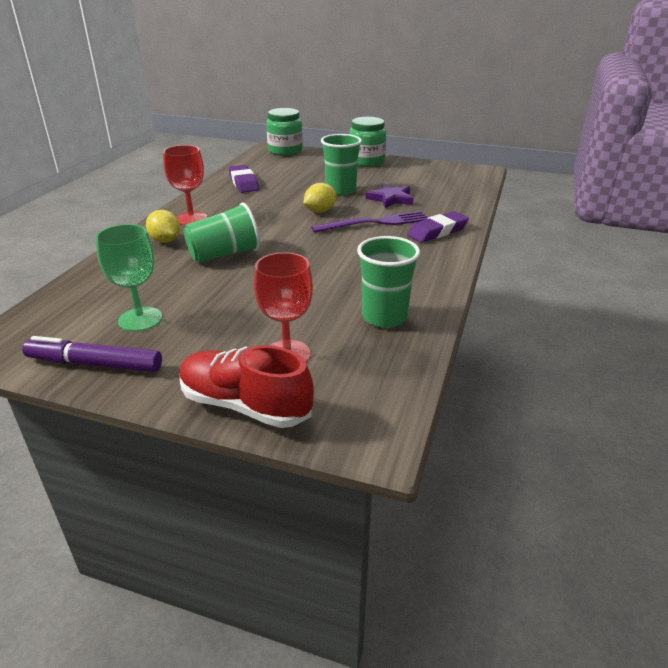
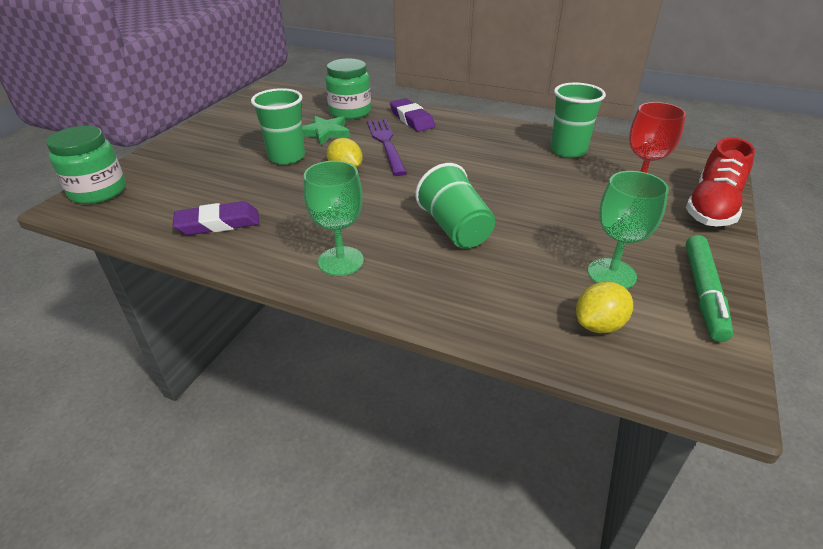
camera: 85 degrees left, 5 degrees up
purple marker [22,336,162,372] -> green marker [685,235,733,342]
yellow lemon [146,210,180,243] -> yellow lemon moved to [576,282,633,333]
red goblet [163,145,208,225] -> green goblet [303,161,364,276]
green jar [349,117,386,167] -> green jar moved to [325,59,371,120]
purple star [366,183,414,208] -> green star [302,116,350,145]

